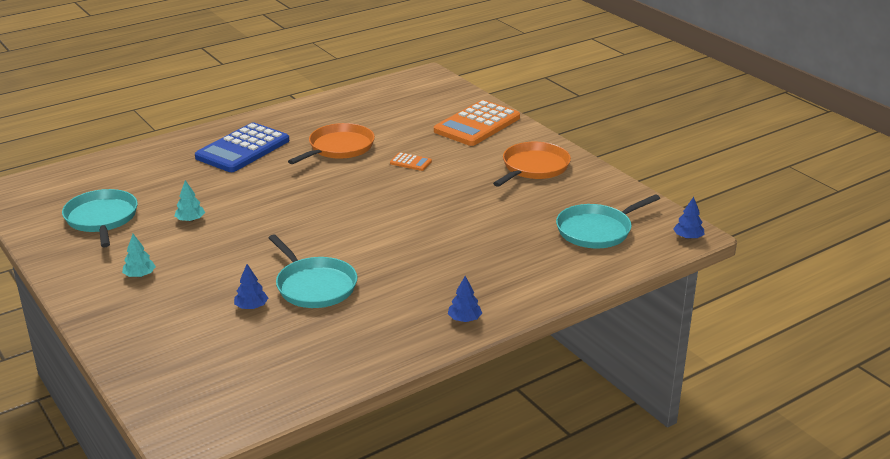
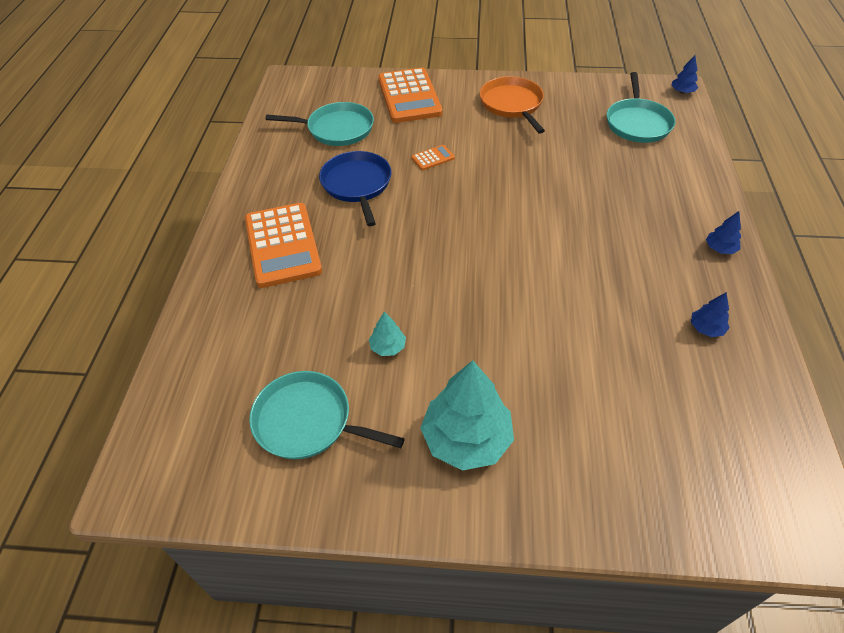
camera: 50 degrees left, 20 degrees up
turquoise tree [122,234,156,278] -> turquoise tree [420,360,514,471], size x2.19
blue calculator [195,123,289,172] -> orange calculator [245,203,322,288]
blue tree [234,264,268,309] -> blue tree moved to [691,292,730,337]
turquoise pan [269,234,357,308] -> turquoise pan moved to [266,102,374,146]
orange pan [288,123,375,164] -> blue pan [319,151,392,226]

